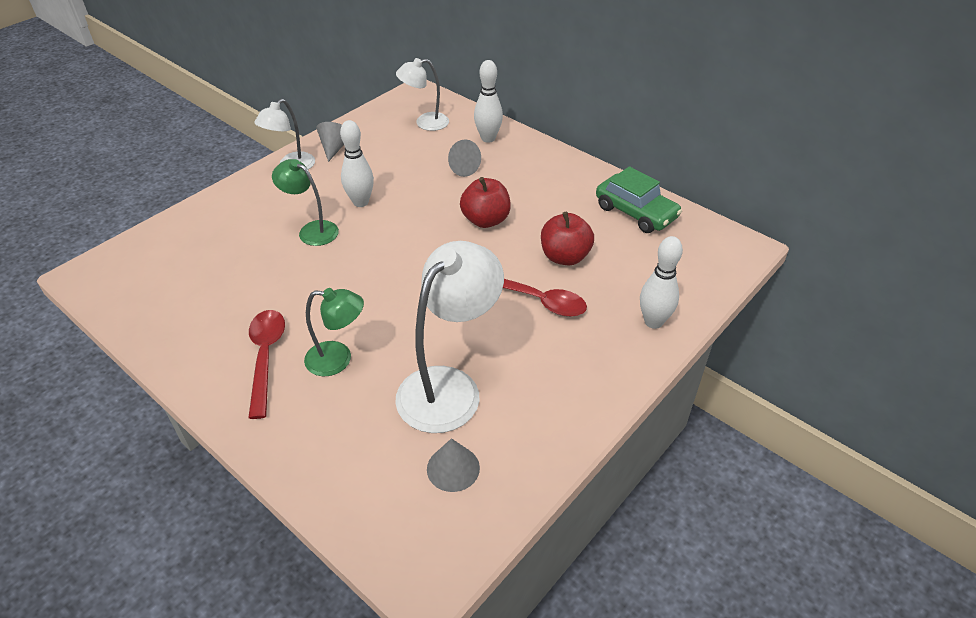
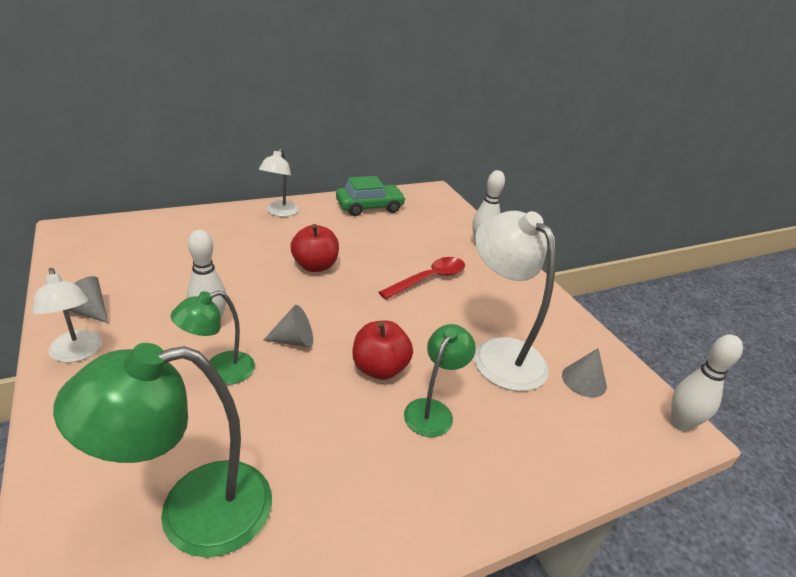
camera: 70 degrees left, 10 degrees down
red spoon [248,310,285,419] -> none
white lamp [396,58,449,131] -> white lamp moved to [259,148,299,217]
grey cone [448,140,481,177] -> grey cone moved to [264,305,313,347]
white bowling pin [474,60,503,143] -> white bowling pin moved to [671,334,743,432]
red apple [541,212,594,265] -> red apple moved to [353,320,413,380]
none -> green lamp [53,343,272,557]

